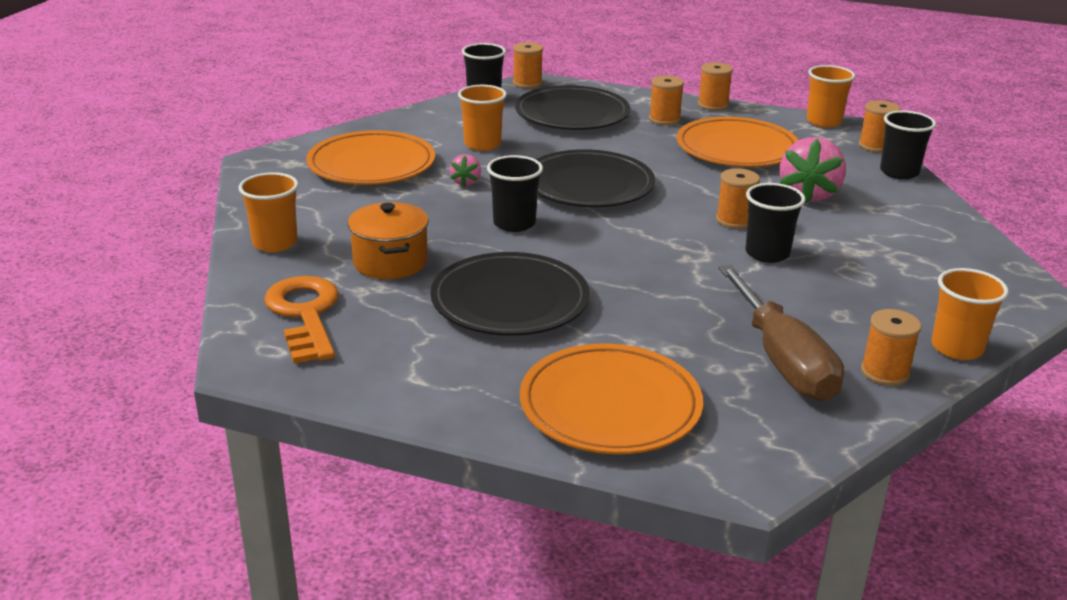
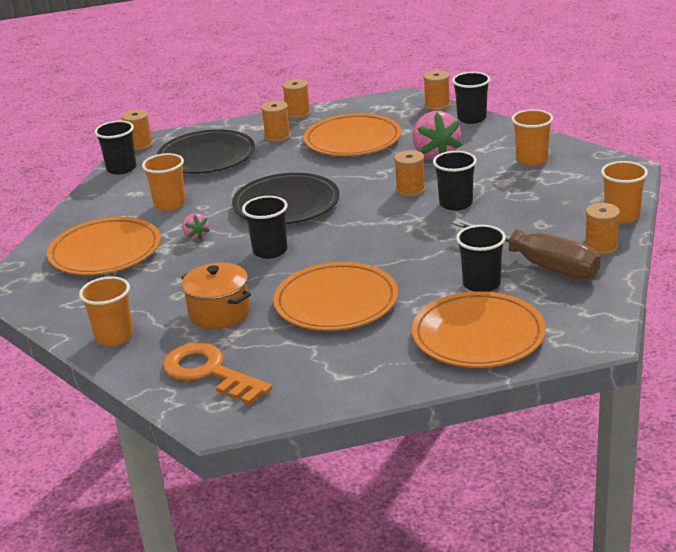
camera: 30 degrees left, 0 degrees up
black plate [430,252,590,336] -> orange plate [273,262,398,331]
orange cup [807,65,855,128] -> orange cup moved to [511,109,553,166]
none -> black cup [456,225,506,292]

